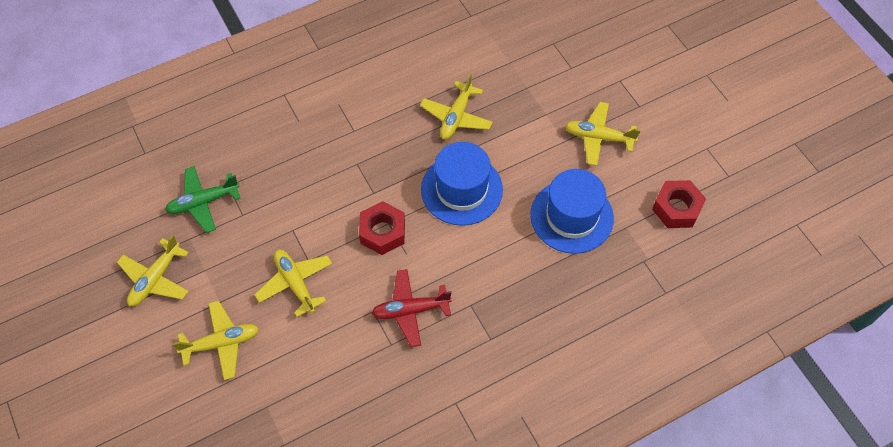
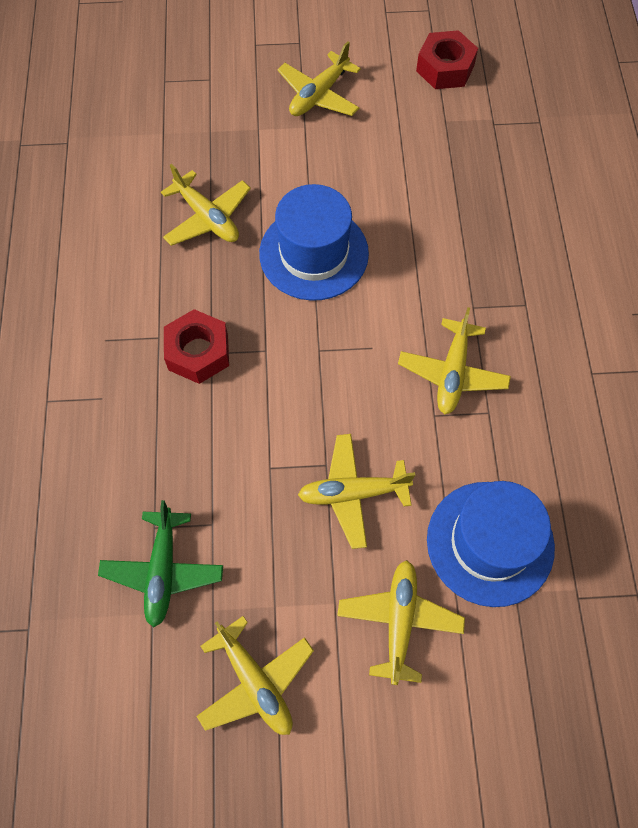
camera: 65 degrees left, 5 degrees up
red nut [359,201,405,255] -> red nut moved to [164,309,229,384]
red plane [372,269,452,347] -> yellow plane [398,307,511,414]
blue hat [530,169,614,254] -> blue hat moved to [427,481,555,607]

